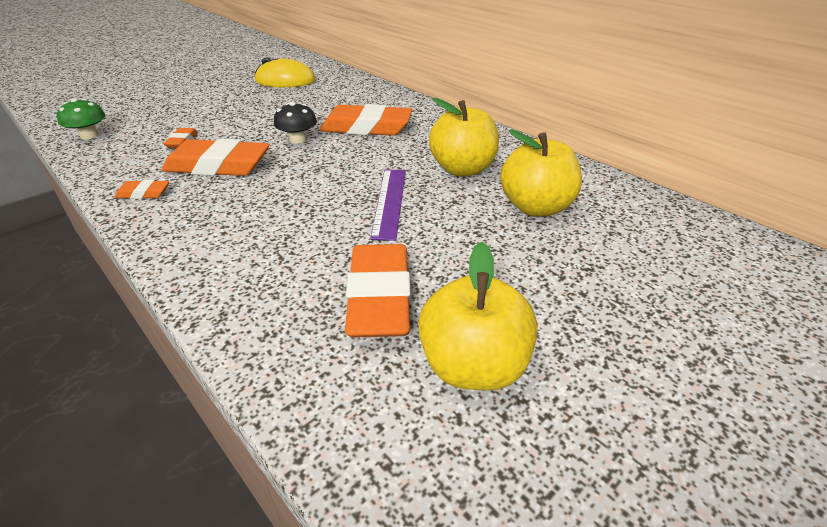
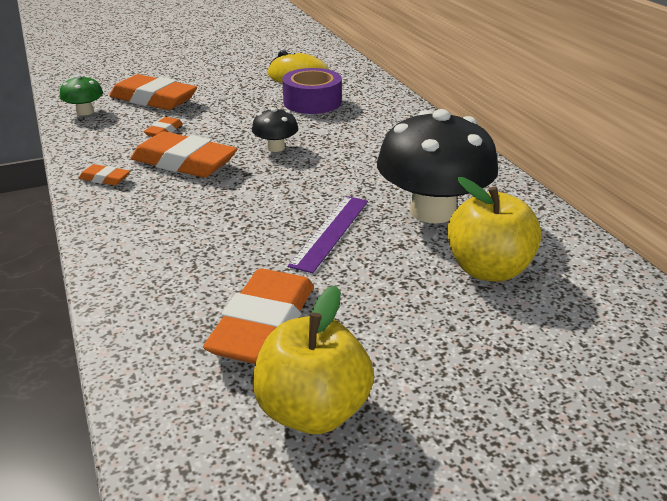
camera: 20 degrees right, 5 degrees down
orange eraser [320,104,412,136] -> orange eraser moved to [109,74,197,110]
yellow apple [429,98,499,176] -> black mushroom [377,109,498,224]
none -> purple tape [282,68,342,114]

